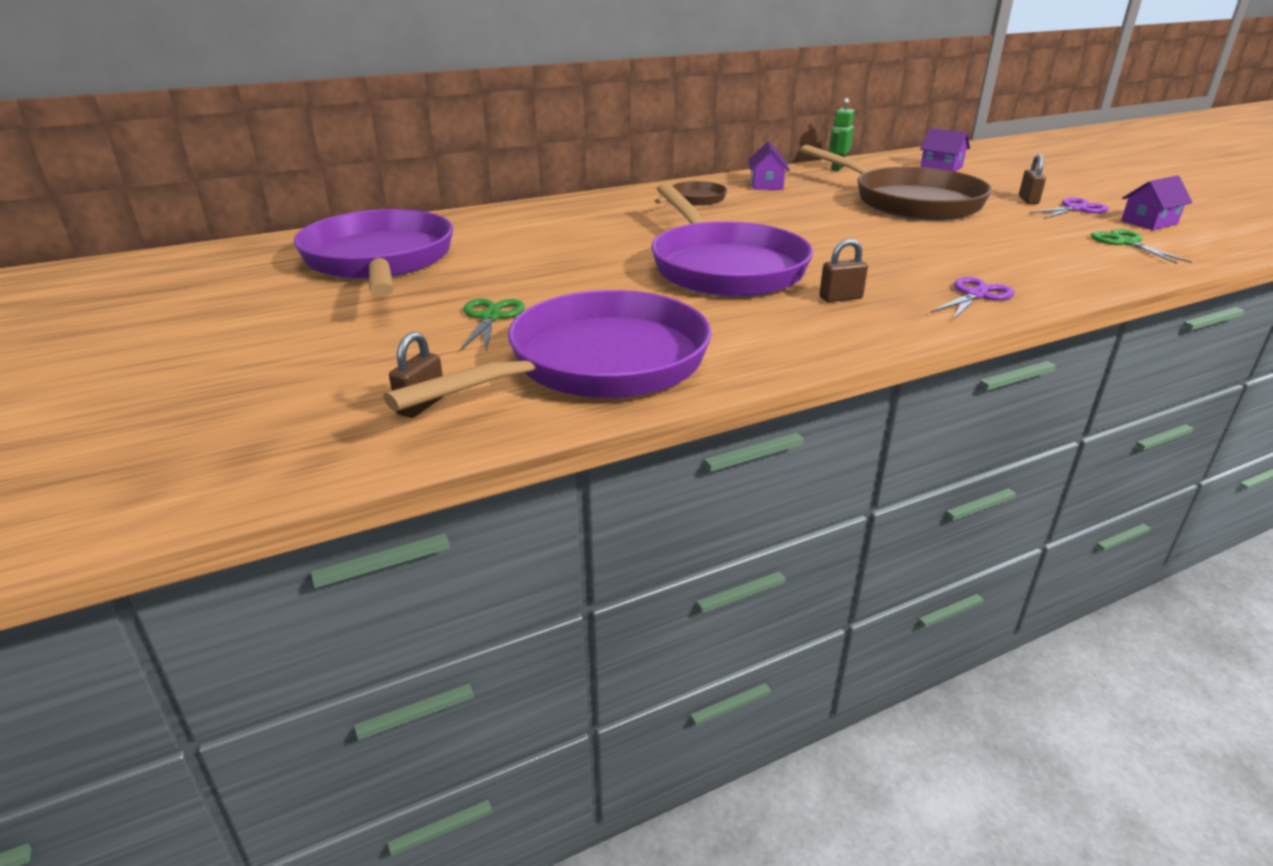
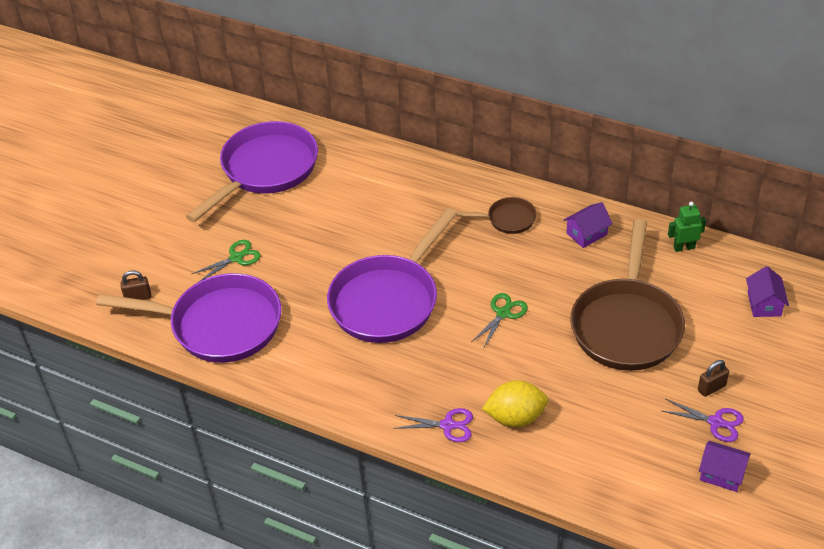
camera: 55 degrees right, 15 degrees up
brown padlock [819,239,868,302] -> none
green scissors [1091,229,1192,264] -> green scissors moved to [471,293,528,349]
none -> yellow lemon [482,380,548,427]

